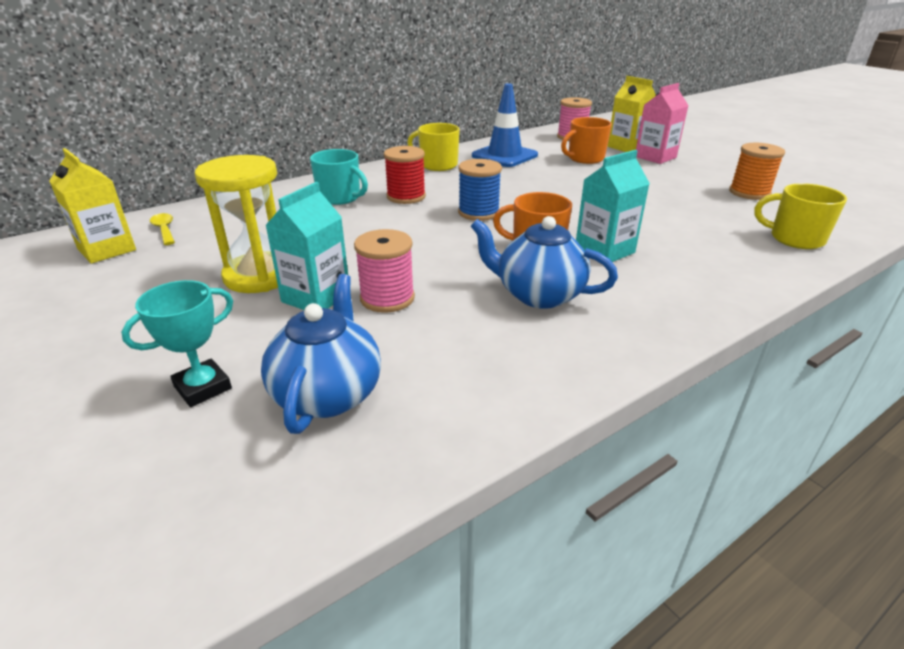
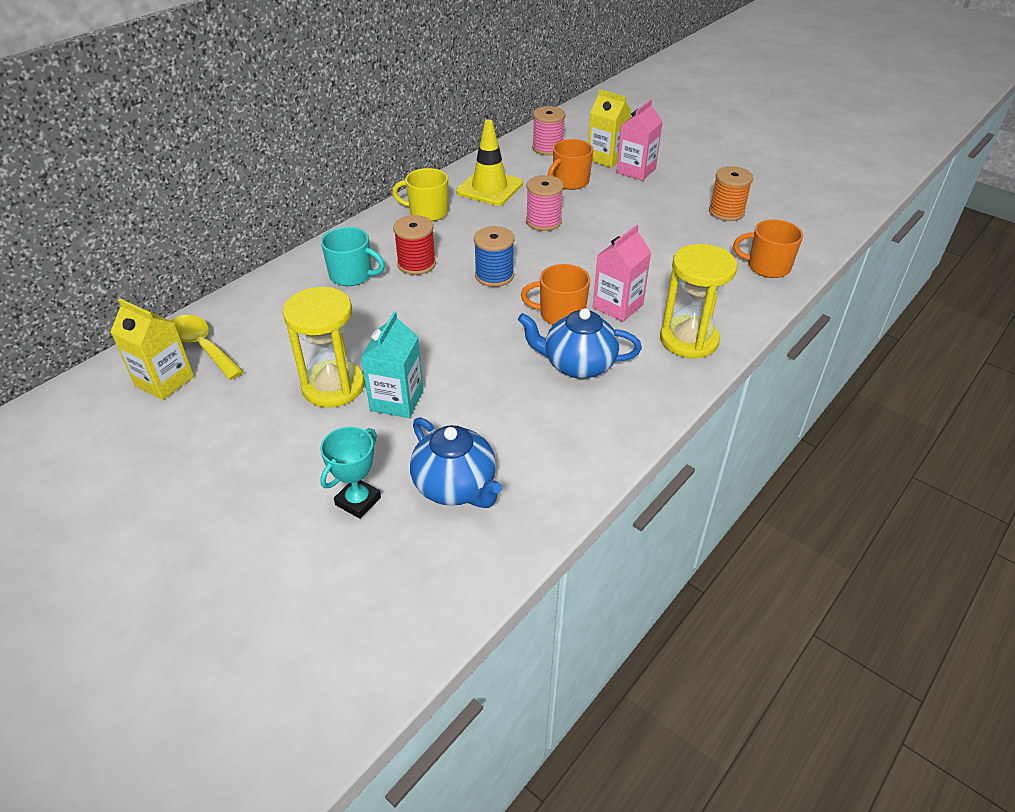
camera: 15 degrees left, 10 degrees up
yellow spoon [150,213,175,245] -> yellow spoon [172,315,244,380], size x1.67
blue teapot [261,274,381,434] -> blue teapot turned 150 degrees clockwise [410,417,502,508]
pink spool [354,229,415,313] -> pink spool moved to [526,175,564,231]
blue traffic cone [472,83,538,167] -> yellow traffic cone [456,119,523,206]
turquoise carton [576,150,650,262] -> pink carton [593,225,651,322]
yellow mug [754,183,847,249] -> orange mug [733,219,803,278]
none -> yellow hourglass [660,244,737,358]

